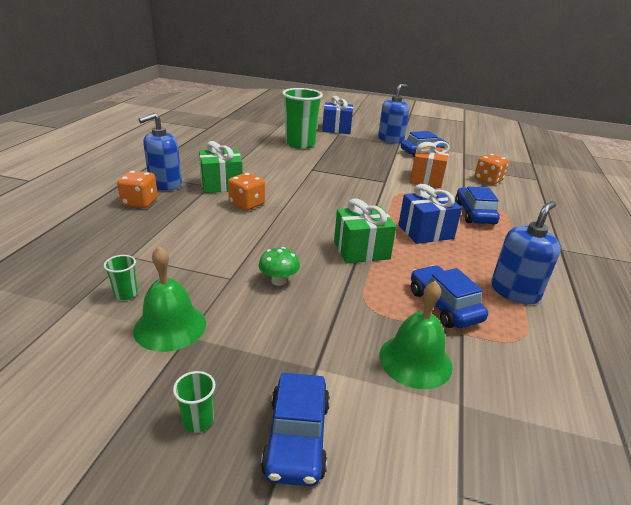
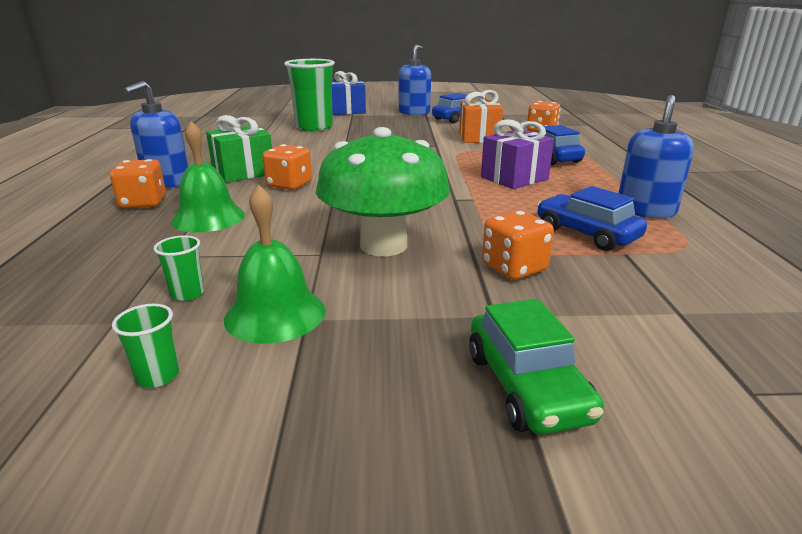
camera: 15 degrees left, 5 degrees down
green cup [173,371,215,433] -> green cup moved to [112,304,179,388]
green mushroom [259,247,300,286] -> green mushroom [316,127,450,256], size x2.39
blue car [261,373,330,486] -> green car [469,299,604,435]
green gift [334,198,397,264] -> none
green bell [379,281,453,389] -> green bell moved to [171,121,245,233]
blue gift [398,184,462,244] -> purple gift [481,119,554,189]
none -> orange dice [482,211,554,280]

